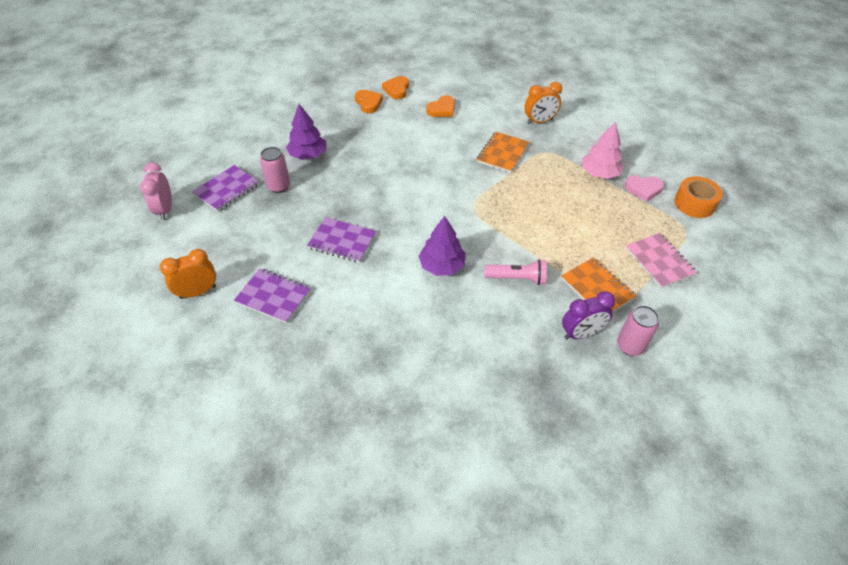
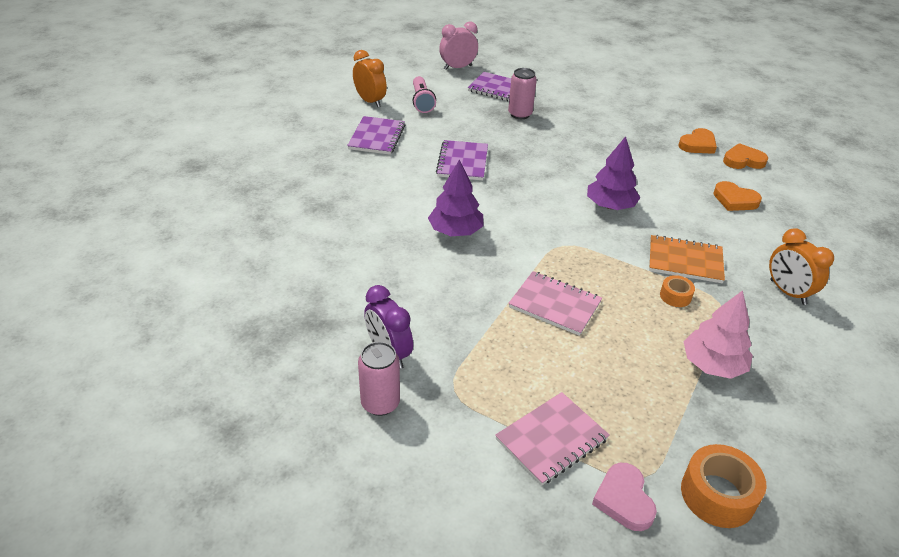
camera: 75 degrees right, 10 degrees down
purple tree [286,104,326,160] -> purple tree moved to [587,136,640,210]
pink flashlight [485,259,547,285] -> pink flashlight moved to [413,76,436,113]
orange notebook [561,257,636,312] -> none
pink heart [625,176,664,202] -> pink heart moved to [592,463,657,531]
none -> pink notebook [508,271,602,336]
none -> orange tape [660,275,695,307]

